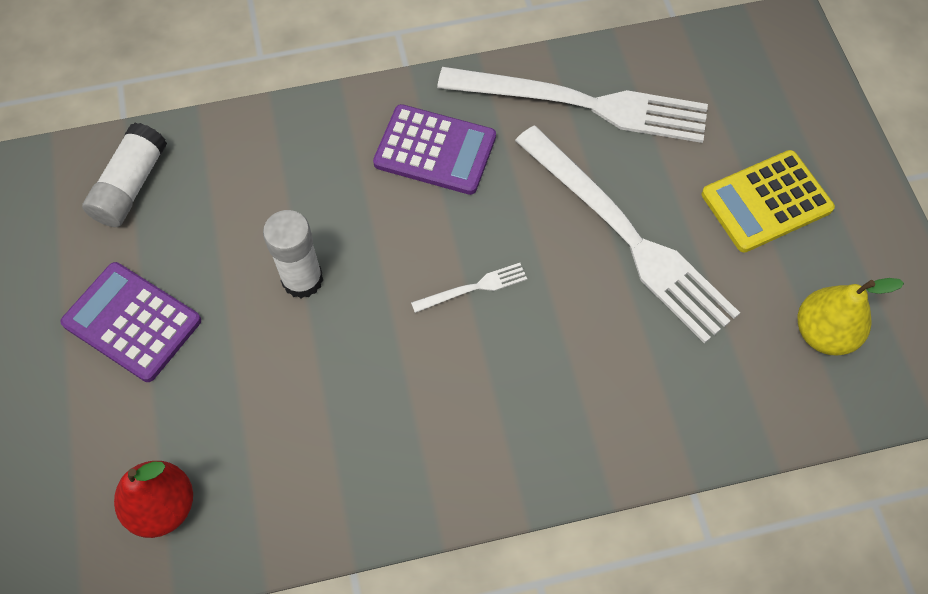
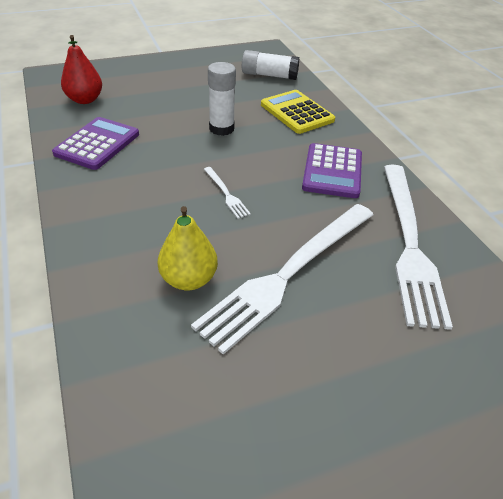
camera: 80 degrees right, 20 degrees down
purple calculator [60,262,201,382] -> purple calculator moved to [52,117,139,170]
yellow calculator [702,150,835,252] -> yellow calculator moved to [261,90,335,134]
yellow pear [798,278,904,355] -> yellow pear moved to [158,206,218,291]

